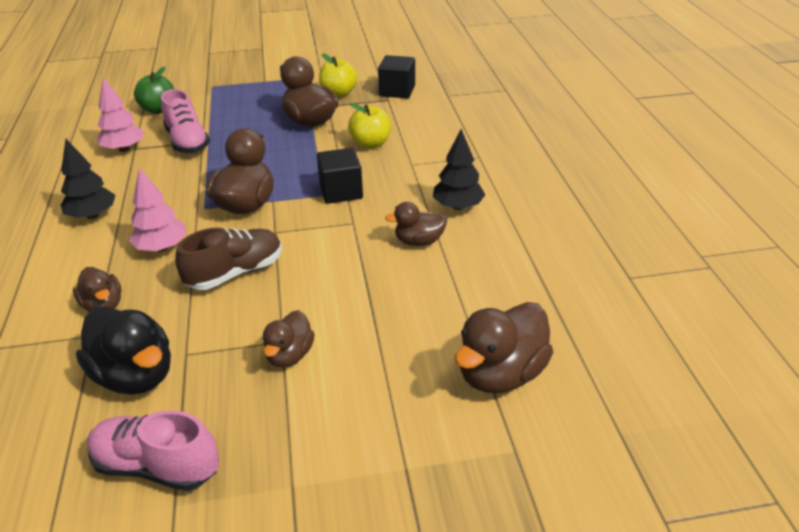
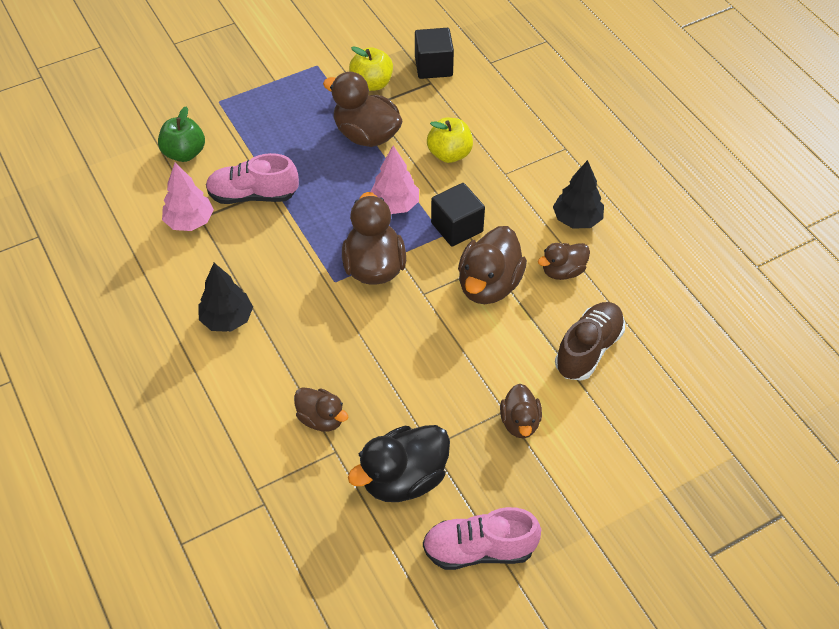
camera: 20 degrees left, 15 degrees up
black duck [76,306,171,395] -> black duck turned 120 degrees clockwise [348,425,450,502]
pink tree [129,168,187,252] -> pink tree moved to [370,146,419,214]
pink shoe [161,89,210,153] -> pink shoe turned 135 degrees clockwise [206,153,299,204]
brown shoe [175,228,282,290] -> brown shoe moved to [555,302,625,380]
brown duck [455,302,553,394] -> brown duck moved to [458,226,527,304]

